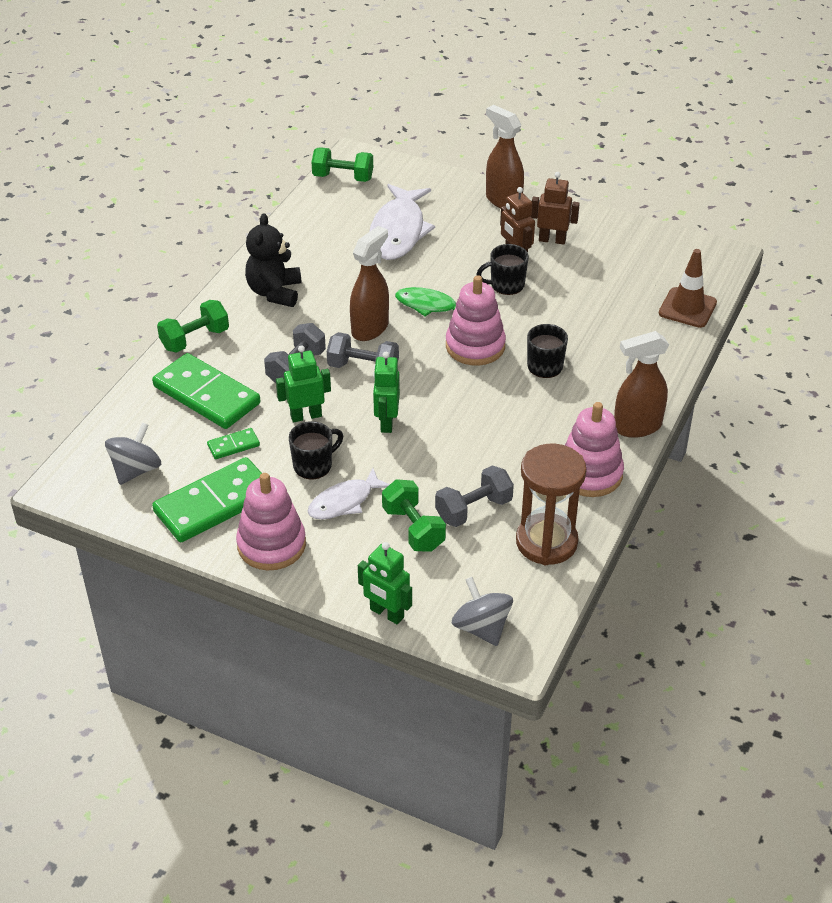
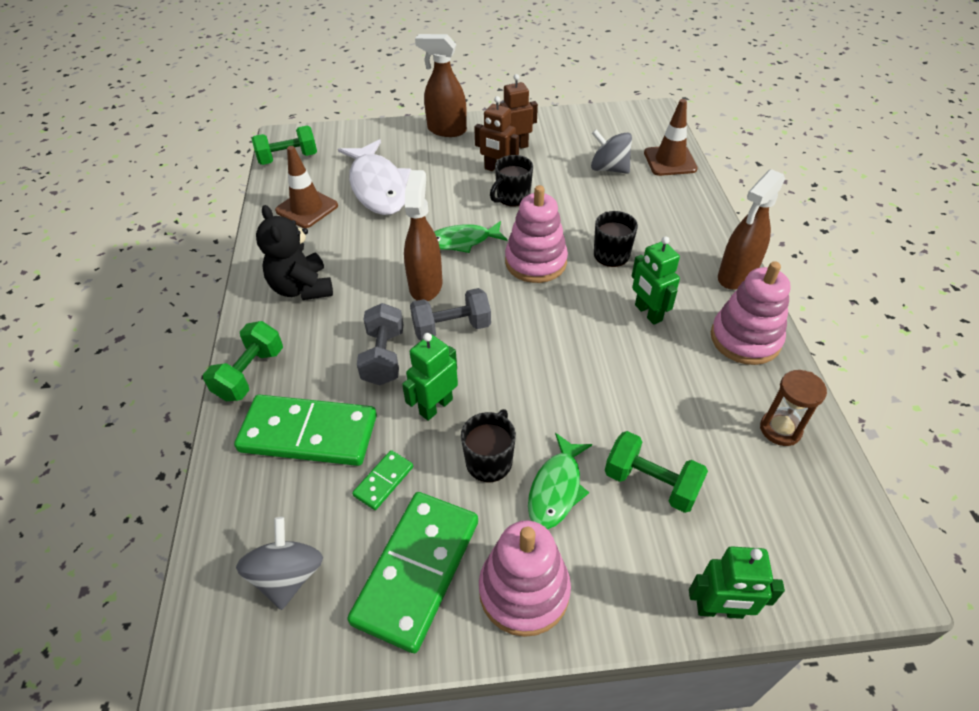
camera: 30 degrees left, 5 degrees up
white fish [307,468,390,520] -> green fish [528,433,592,529]
green robot [373,352,400,433] -> green robot moved to [632,236,680,325]
grey dumbbell [435,465,514,527] -> none
grey spinning top [452,577,513,646] -> grey spinning top moved to [591,129,632,174]
brown hourglass [516,444,586,565] -> brown hourglass [760,370,827,446], size x0.58
none -> brown traffic cone [275,146,338,228]

